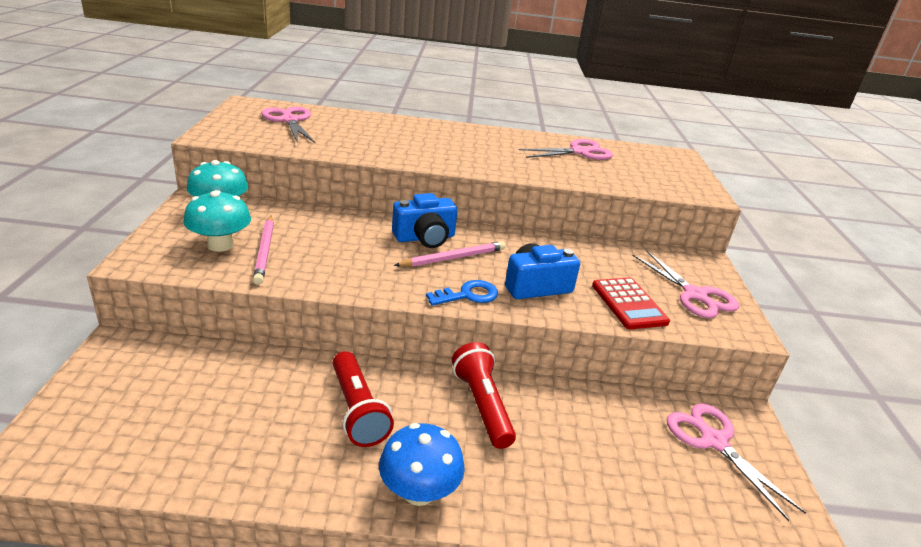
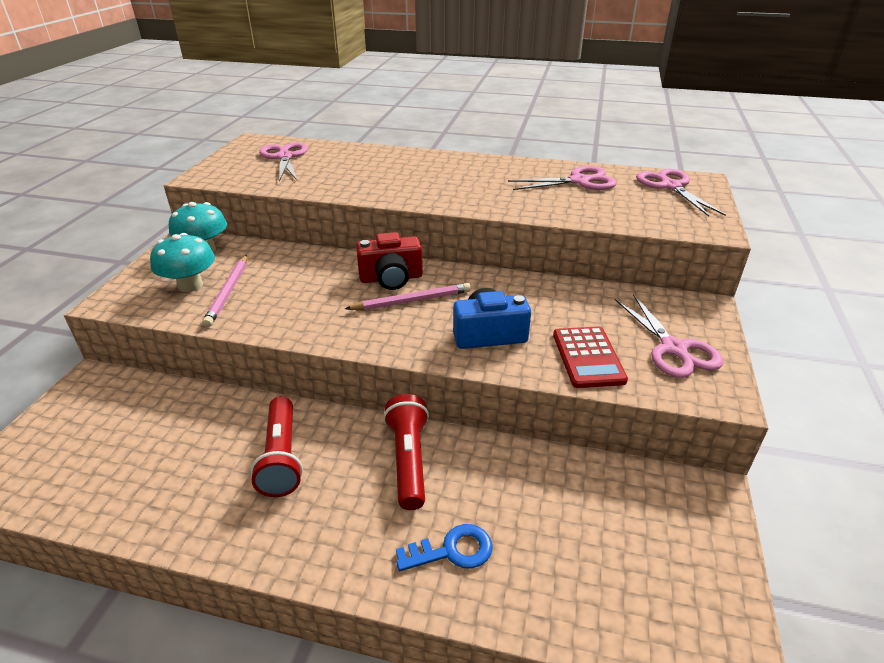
camera: 15 degrees right, 5 degrees up
blue mushroom [379,423,465,506] -> none
blue camera [392,193,458,248] -> red camera [356,232,423,290]
blue key [426,280,498,306] -> blue key moved to [396,524,493,571]
pink scissors [667,403,806,521] -> pink scissors moved to [636,169,726,217]

